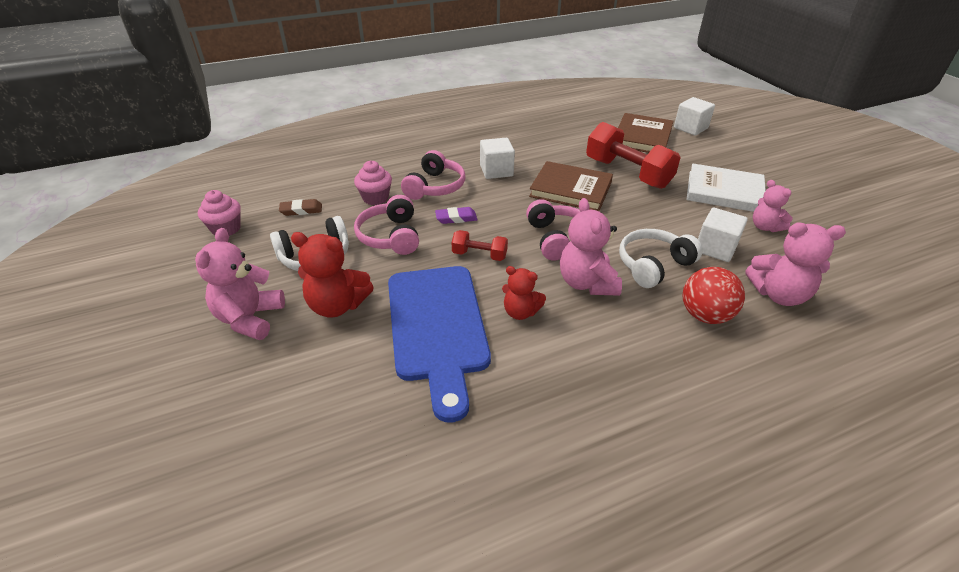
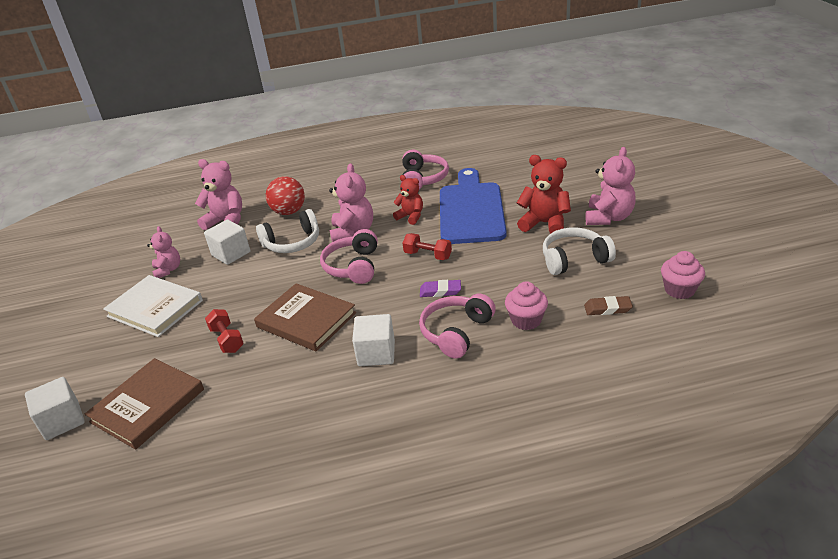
camera: 165 degrees left, 5 degrees down
pink headphones [354,195,419,255] -> pink headphones moved to [401,149,449,190]
red dumbbell [586,122,681,189] -> red dumbbell [205,309,244,353], size x0.50

